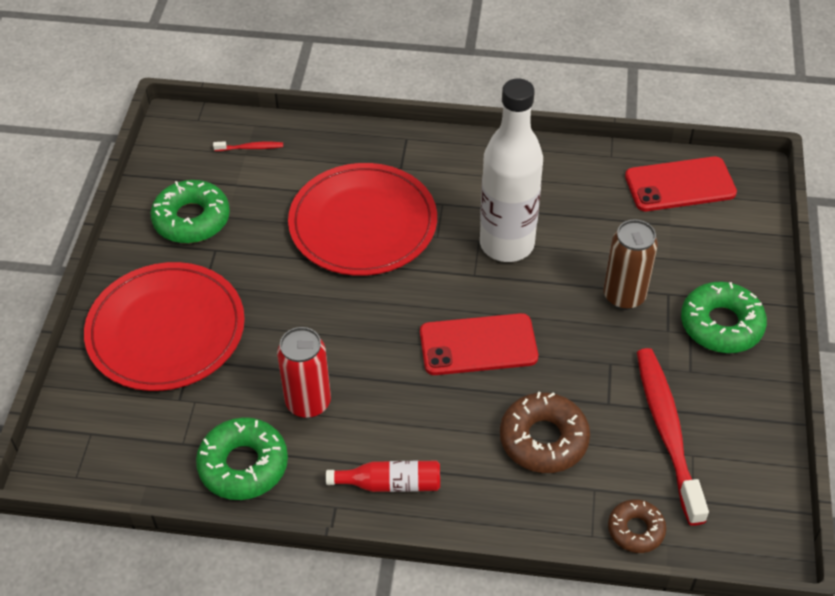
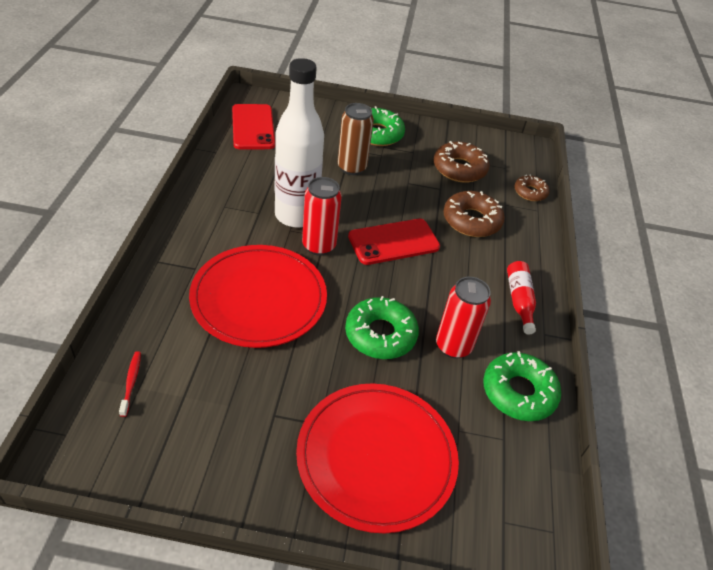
camera: 95 degrees left, 5 degrees down
green donut [151,180,230,243] -> green donut moved to [345,296,419,359]
red phone [420,313,538,375] -> red phone turned 75 degrees clockwise [348,219,440,265]
red toothbrush [637,348,709,526] -> brown donut [434,141,490,183]
none -> red can [302,177,342,256]

